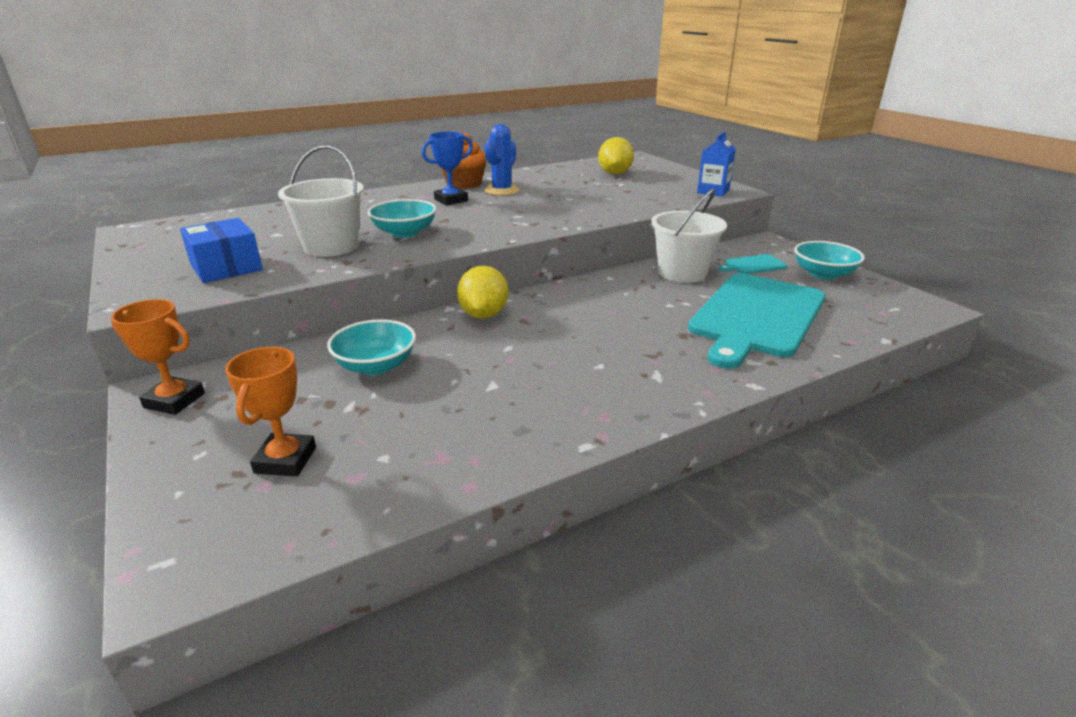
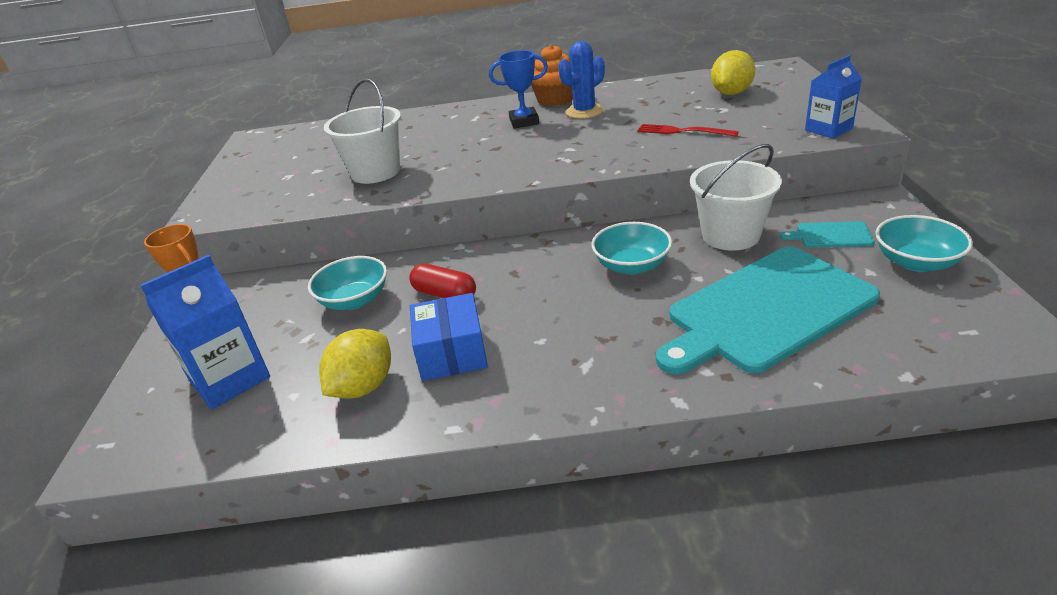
camera: 30 degrees right, 5 degrees up
blue box [180,218,263,283] -> blue box moved to [410,293,488,381]
orange trophy [225,347,316,476] -> blue carton [140,255,270,409]
turquoise bowl [367,199,437,238] -> turquoise bowl moved to [592,222,672,275]
yellow lemon [457,265,509,319] -> yellow lemon moved to [319,329,391,399]
none -> red capsule [409,263,476,298]
none -> red fork [637,124,739,137]

